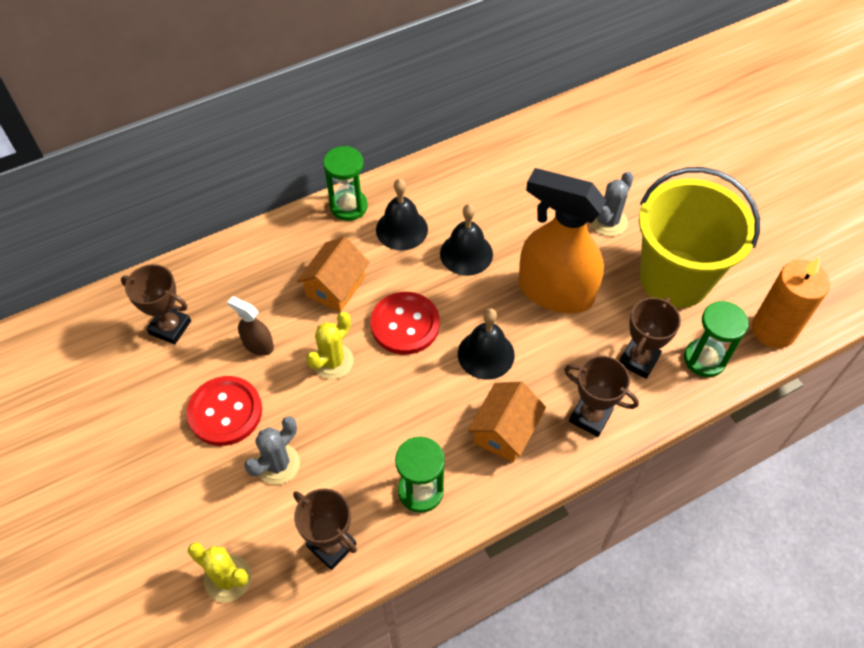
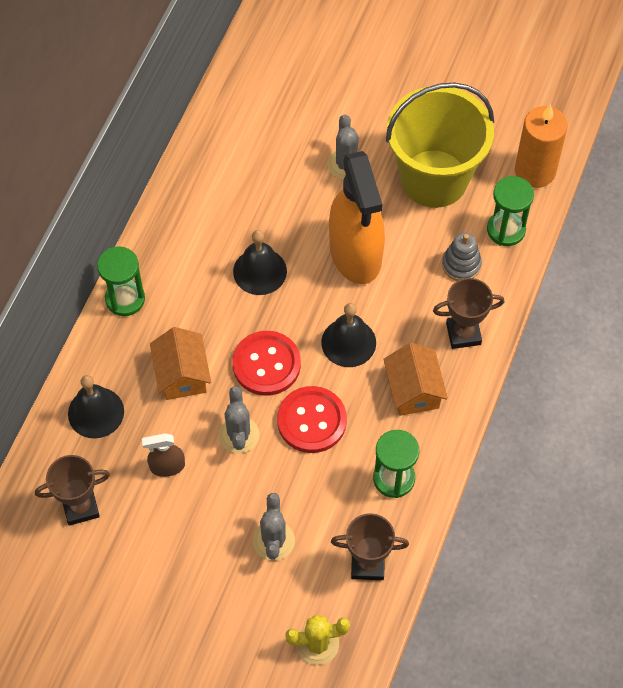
camera: 40 degrees left, 5 degrees up
red button [187,376,262,446] -> red button moved to [277,386,347,453]
yellow cactus [306,312,354,379] -> grey cactus [218,386,259,453]
black bell [376,179,428,251] -> black bell moved to [68,375,124,439]
orange spray bottle [519,168,606,313] -> orange spray bottle turned 90 degrees counterclockwise [329,151,385,284]
brown trophy [619,297,681,379] -> grey stacking toy [442,233,482,281]

